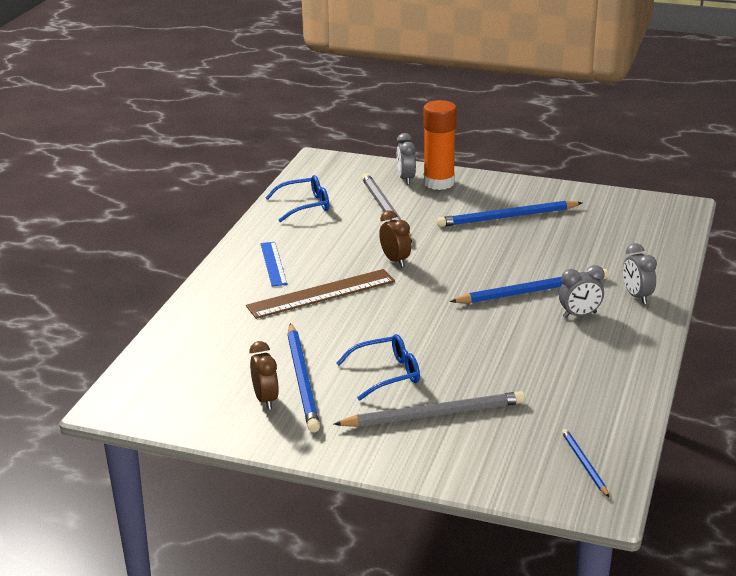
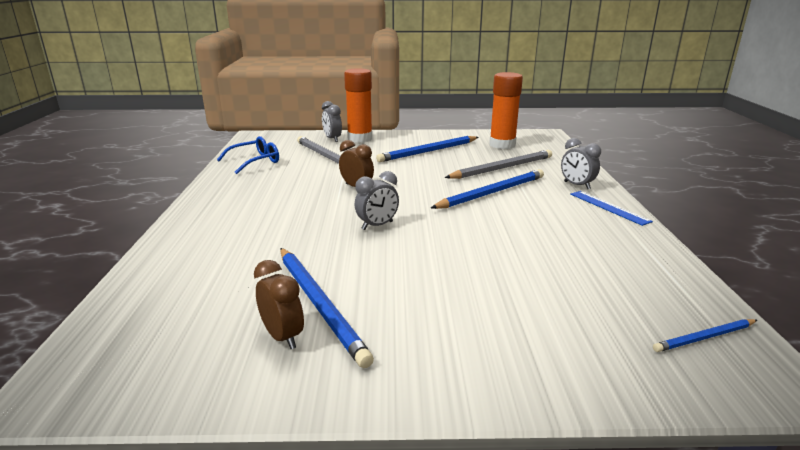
camera: 20 degrees left, 5 degrees down
brown ruler [246,269,395,319] -> none
blue ruler [260,242,287,286] -> blue ruler moved to [570,191,653,226]
grey pencil [334,391,525,427] -> grey pencil moved to [445,150,552,179]
blue glasses [337,334,420,401] -> none
grey clock [559,265,604,318] -> grey clock moved to [355,171,399,230]
blue pencil [562,429,609,497] -> blue pencil turned 75 degrees counterclockwise [653,319,757,352]
none -> orange glue stick [489,72,523,149]

